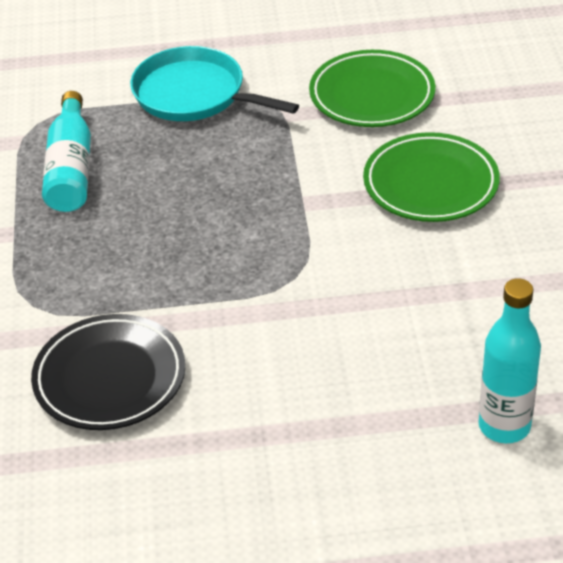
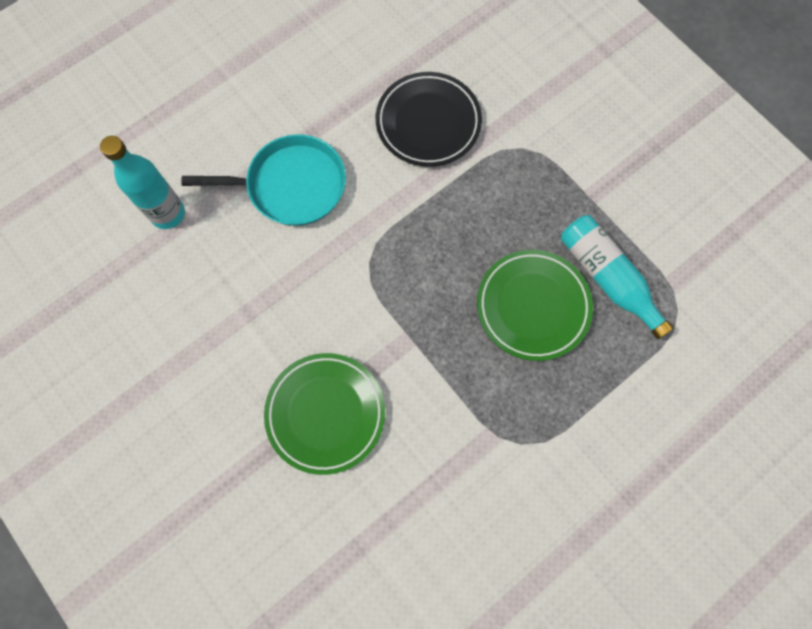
camera: 145 degrees right, 30 degrees up
turquoise pan [130,46,299,121] -> turquoise pan moved to [181,134,346,226]
green plate [309,50,435,127] -> green plate moved to [477,250,593,361]

